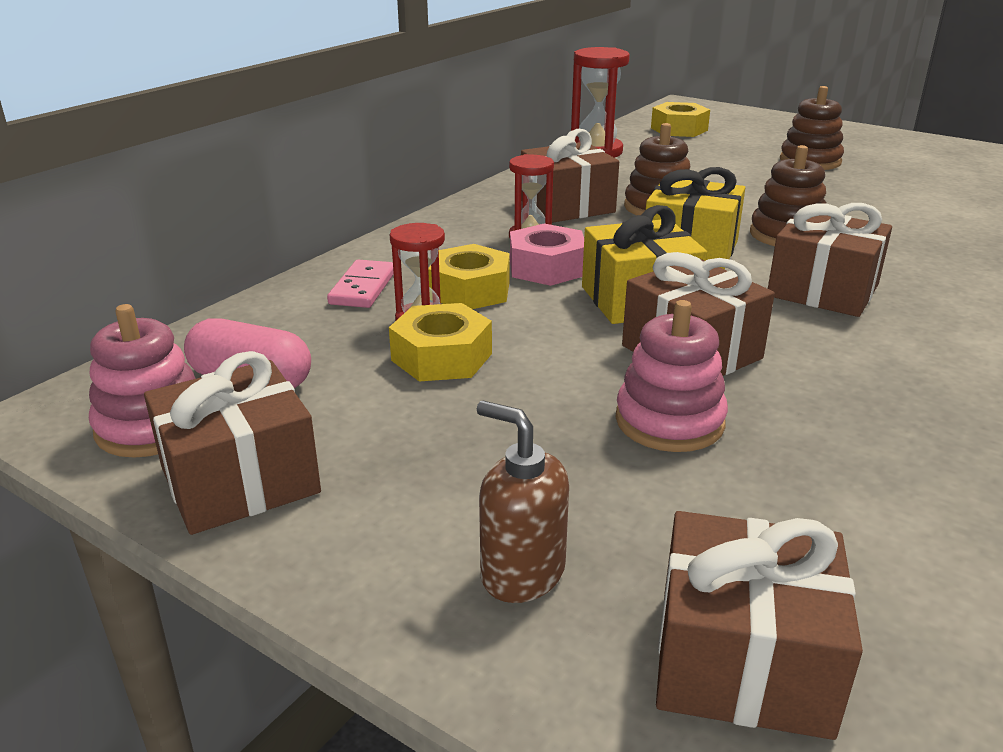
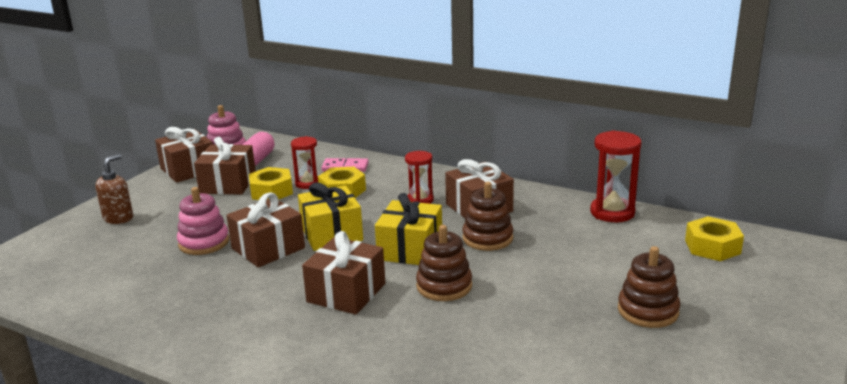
camera: 85 degrees right, 5 degrees down
pink nut [510,223,584,286] -> none
brown gift [656,511,863,740] -> brown gift moved to [194,137,256,194]

